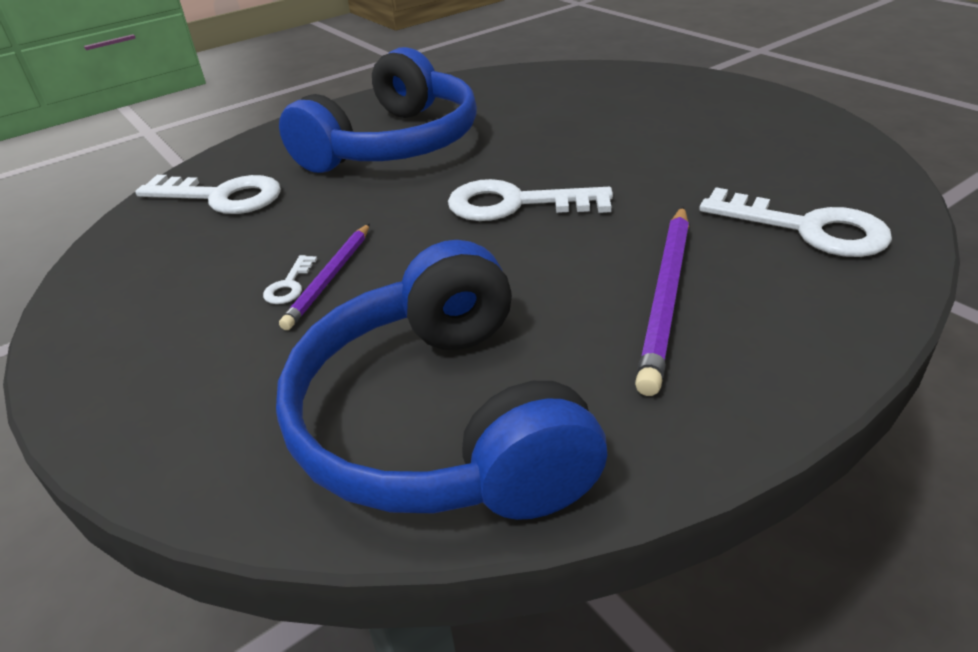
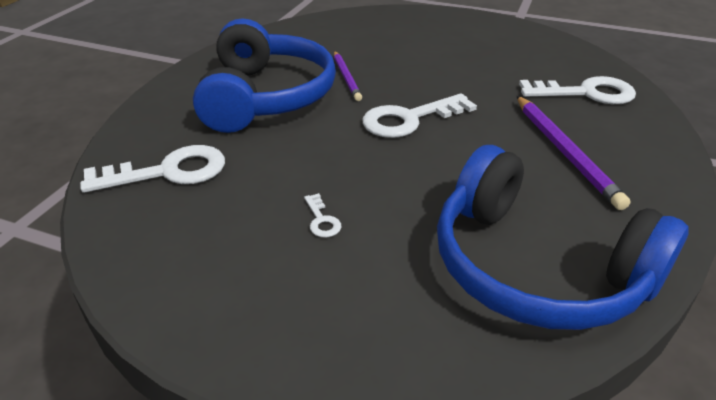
camera: 35 degrees left, 0 degrees up
purple pencil [279,223,370,330] -> purple pencil moved to [334,51,362,101]

